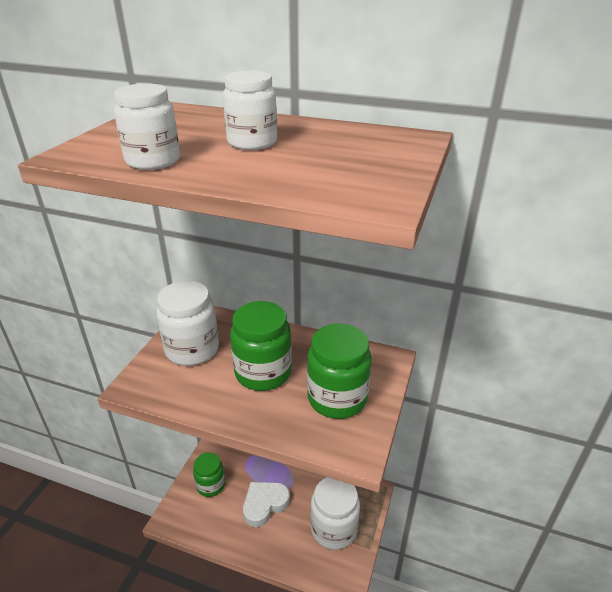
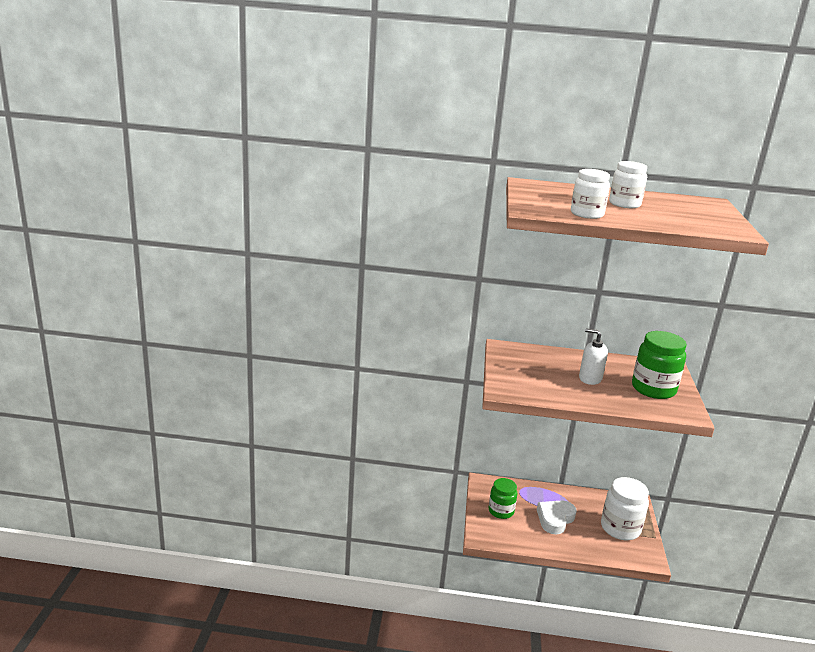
camera: 15 degrees left, 10 degrees down
white jar [156,281,219,366] -> none
green jar [230,301,292,391] -> white soap dispenser [579,328,608,385]

